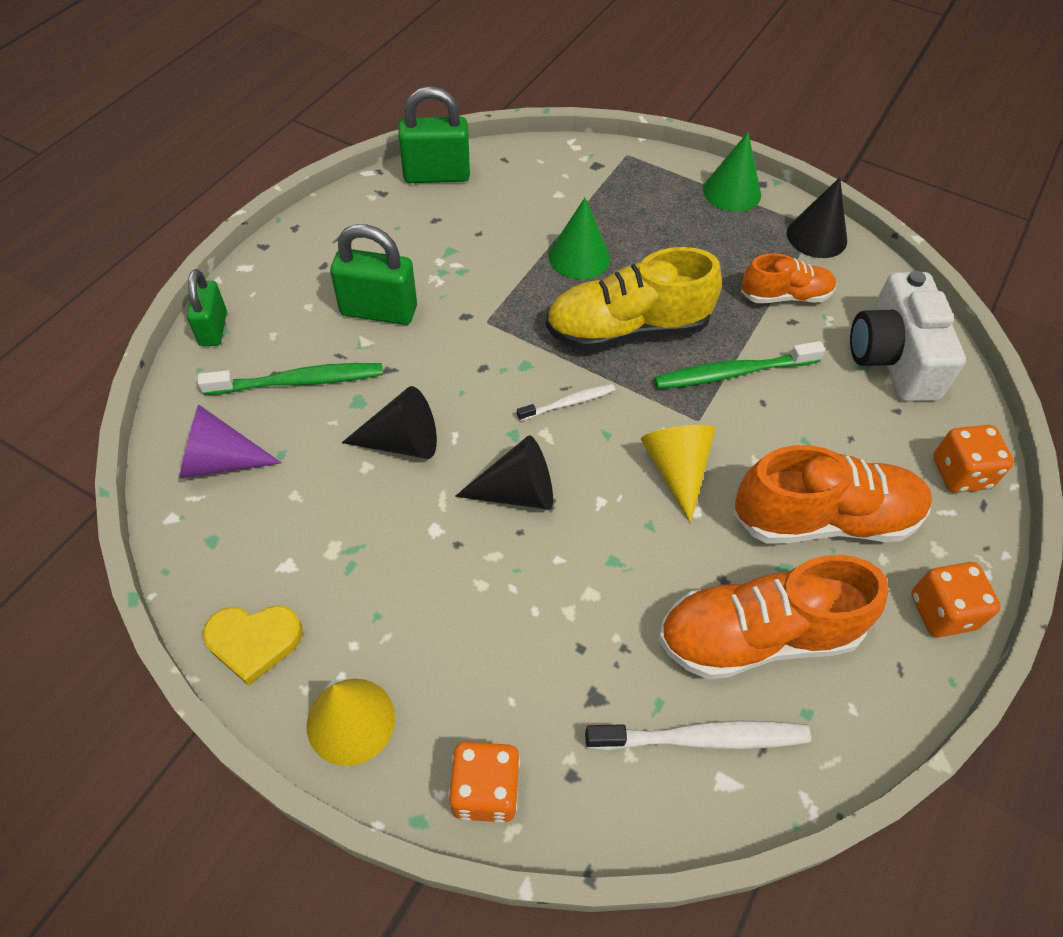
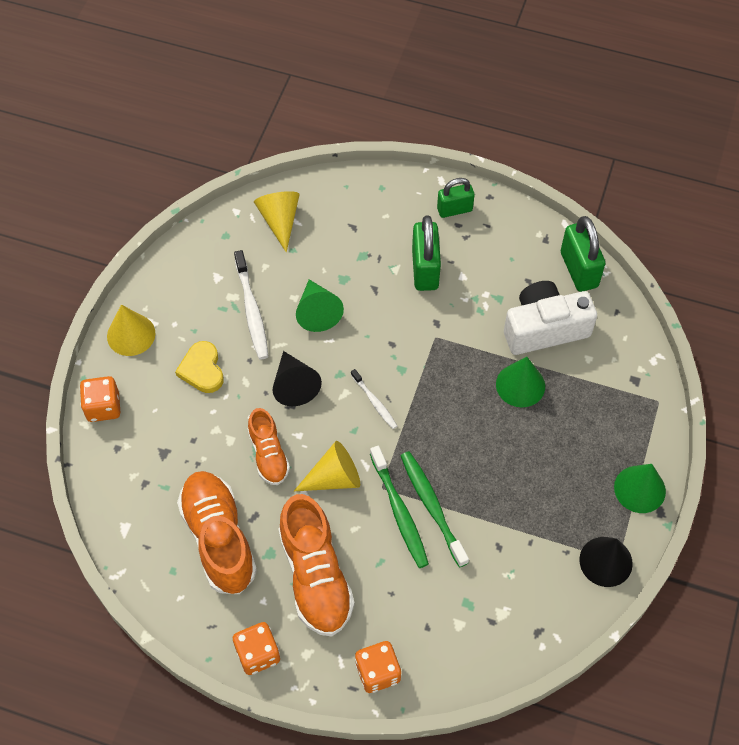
camera: 80 degrees right, 5 degrees up
purple cone [179,404,282,479] -> yellow cone [254,191,300,252]
green padlock [187,269,227,346] -> green padlock moved to [437,178,475,218]
green toothbrush [198,363,383,395] -> green toothbrush moved to [370,446,429,568]
yellow heart [203,605,303,686] -> yellow heart moved to [175,341,224,393]
black cone [342,386,437,459] -> green cone [296,279,344,332]
yellow shoe [546,247,722,351] -> none
white toothbrush [585,720,811,750] -> white toothbrush moved to [234,250,269,360]
orange shoe [741,253,836,303] -> orange shoe moved to [248,408,290,485]
white camera [850,271,966,402] -> white camera moved to [504,281,597,355]

